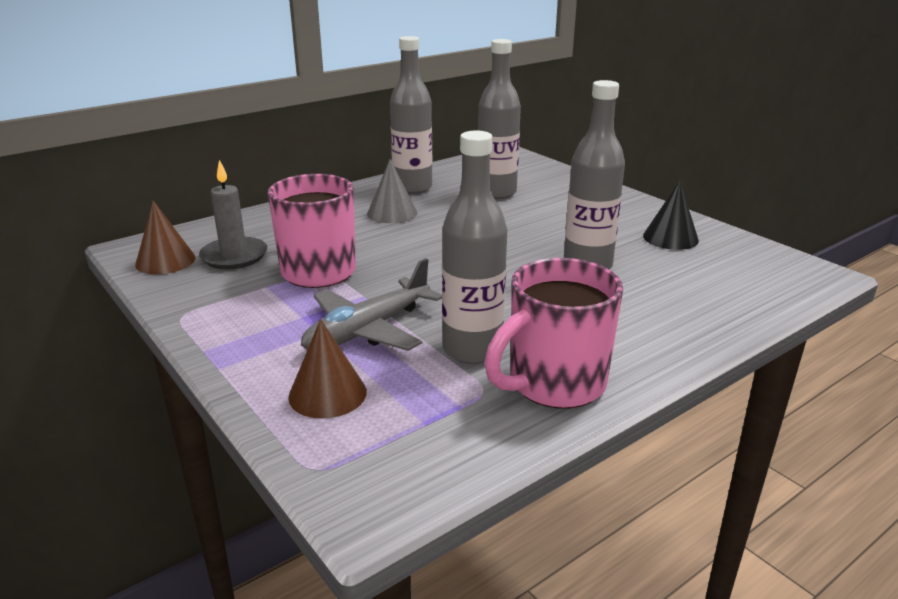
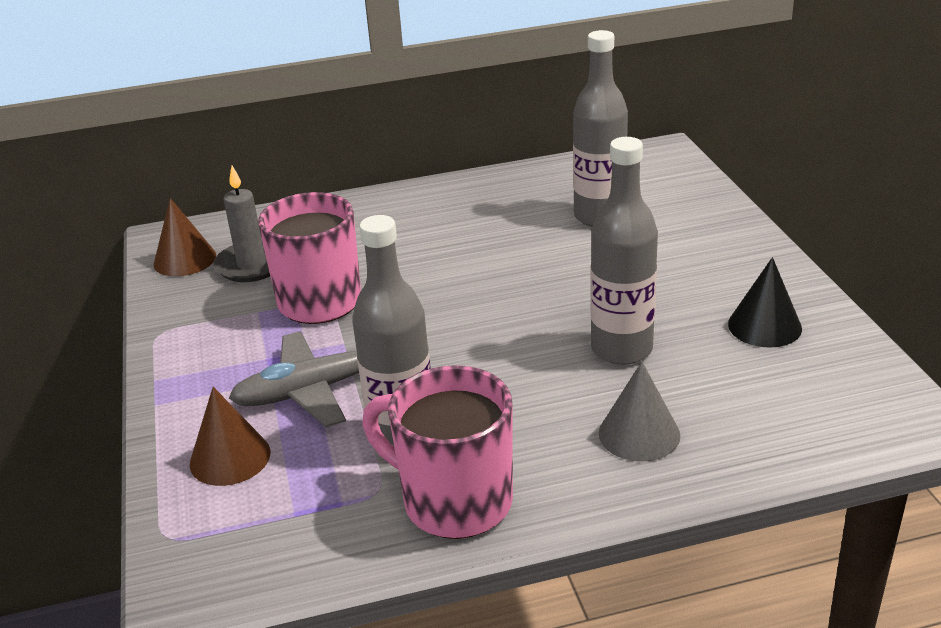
camera: 25 degrees right, 5 degrees up
grey cone [367,159,417,223] -> grey cone moved to [599,361,680,461]
grey bottle [390,36,432,194] -> none
pink mug [485,258,623,408] -> pink mug turned 45 degrees clockwise [362,365,513,539]

